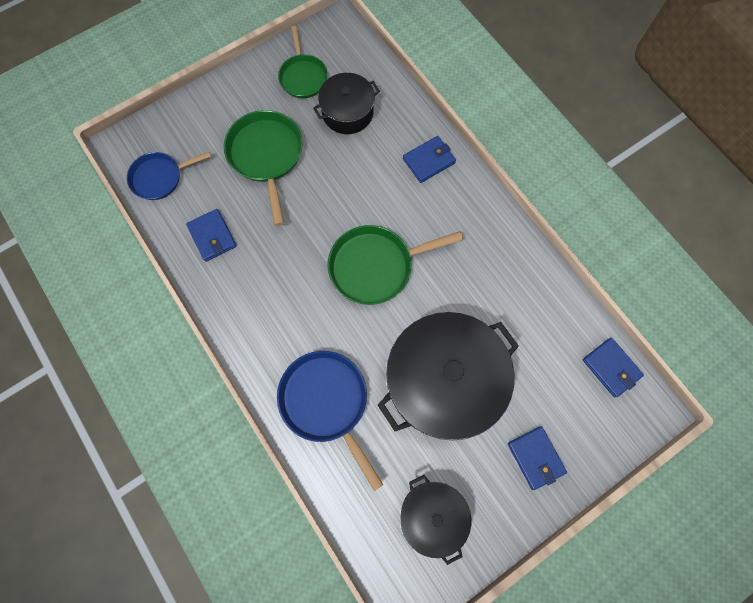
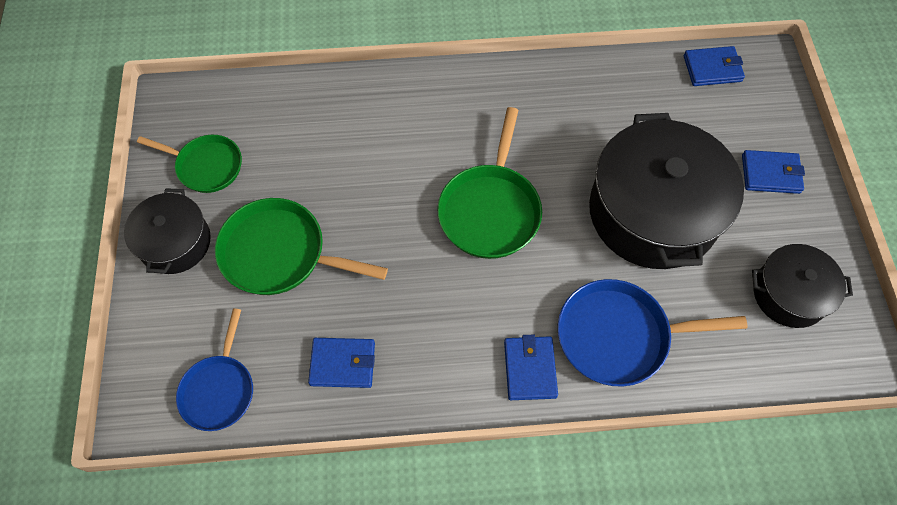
camera: 60 degrees left, 10 degrees down
black pot [313,73,380,134] -> black pot moved to [124,188,211,274]
blue wallet [403,136,456,183] -> blue wallet moved to [504,335,558,400]

